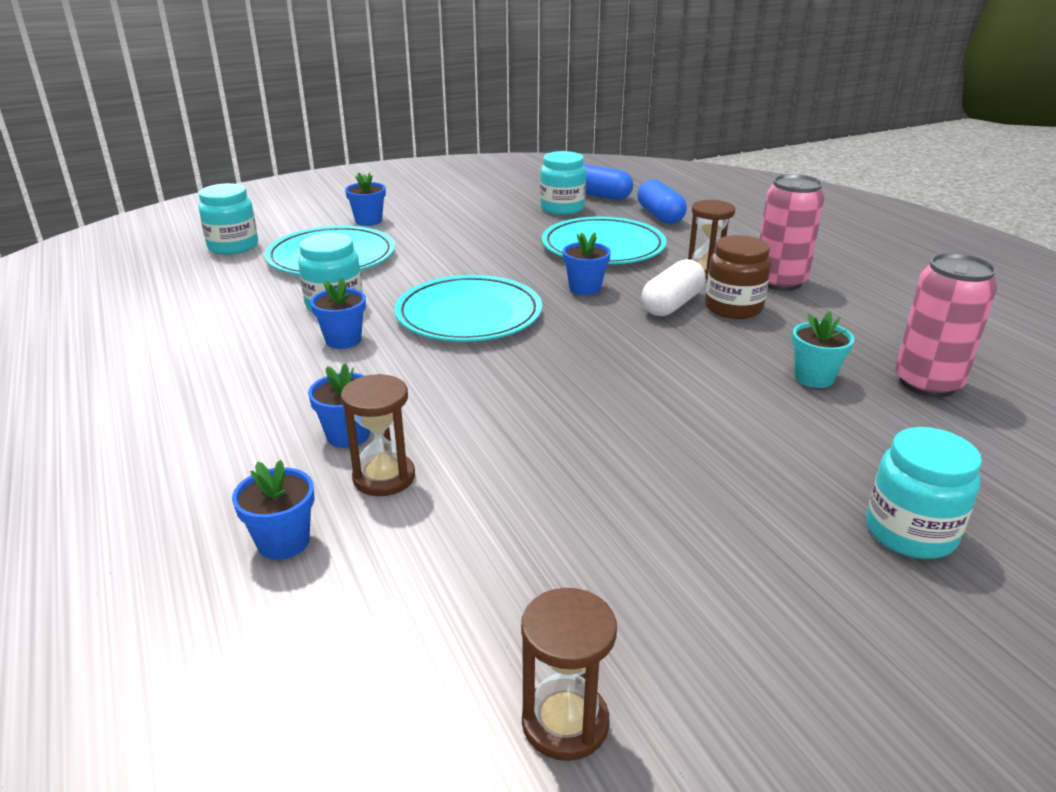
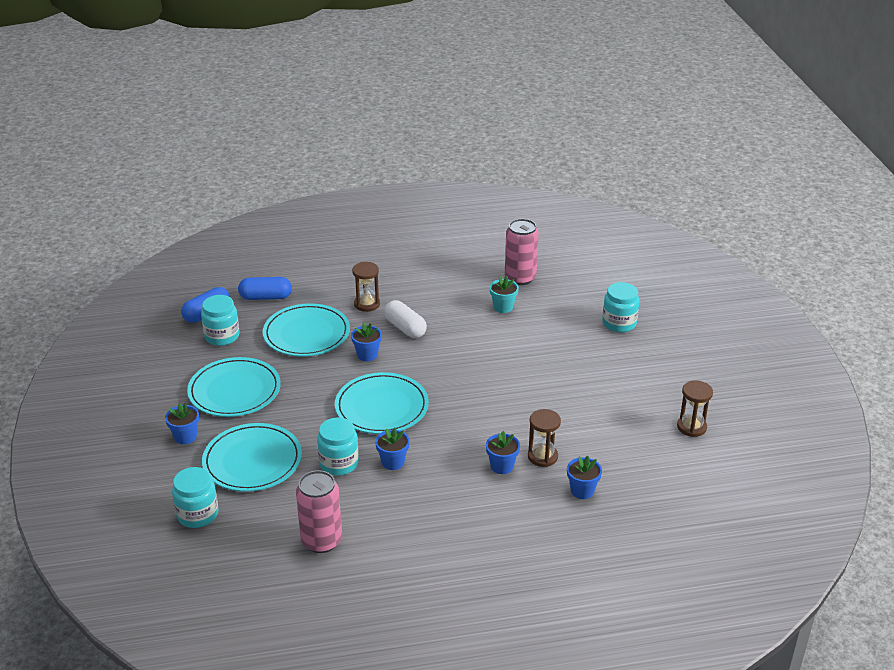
camera: 75 degrees left, 5 degrees up
brown jar [705,235,771,319] -> none
pink can [760,174,825,291] -> pink can moved to [296,470,342,553]
none -> turquoise plate [187,357,281,417]

